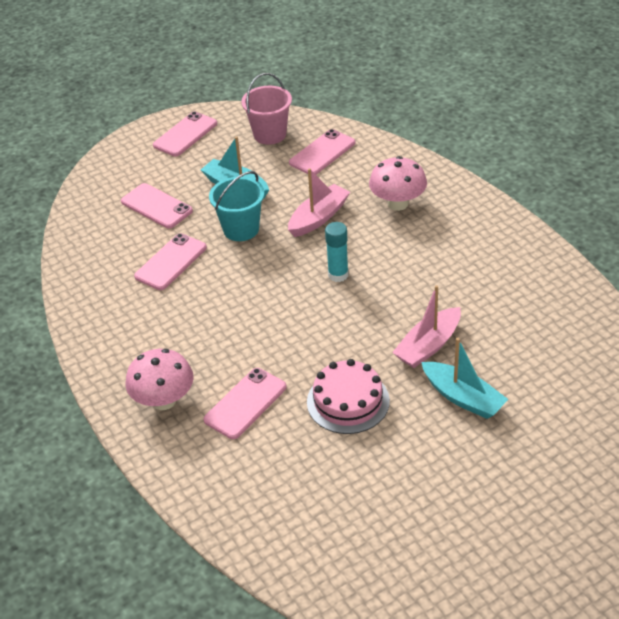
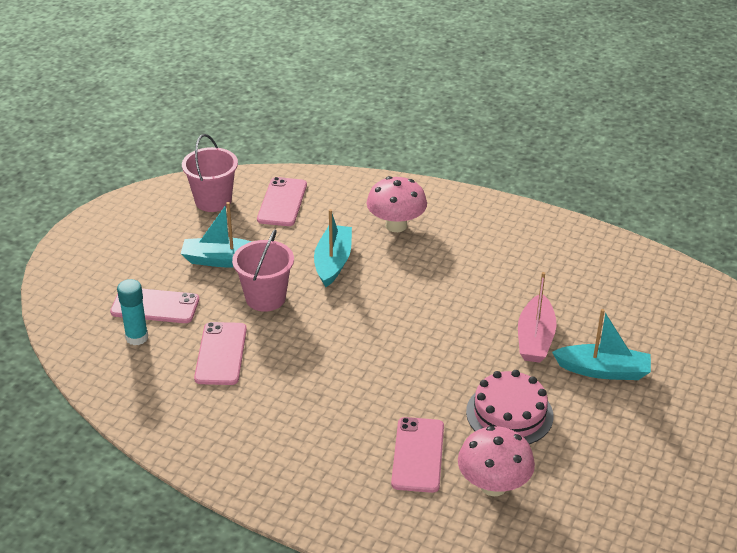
camera: 35 degrees left, 5 degrees down
pink mushroom [126,349,194,410] -> pink mushroom moved to [458,426,535,496]
pink phone [153,111,217,156] -> none
turquoise bucket [209,171,264,241] -> pink bucket [232,229,294,312]
pink boat [288,168,350,237] -> turquoise boat [314,209,352,287]
turquoise glue stick [325,222,349,282] -> turquoise glue stick moved to [117,279,148,345]

